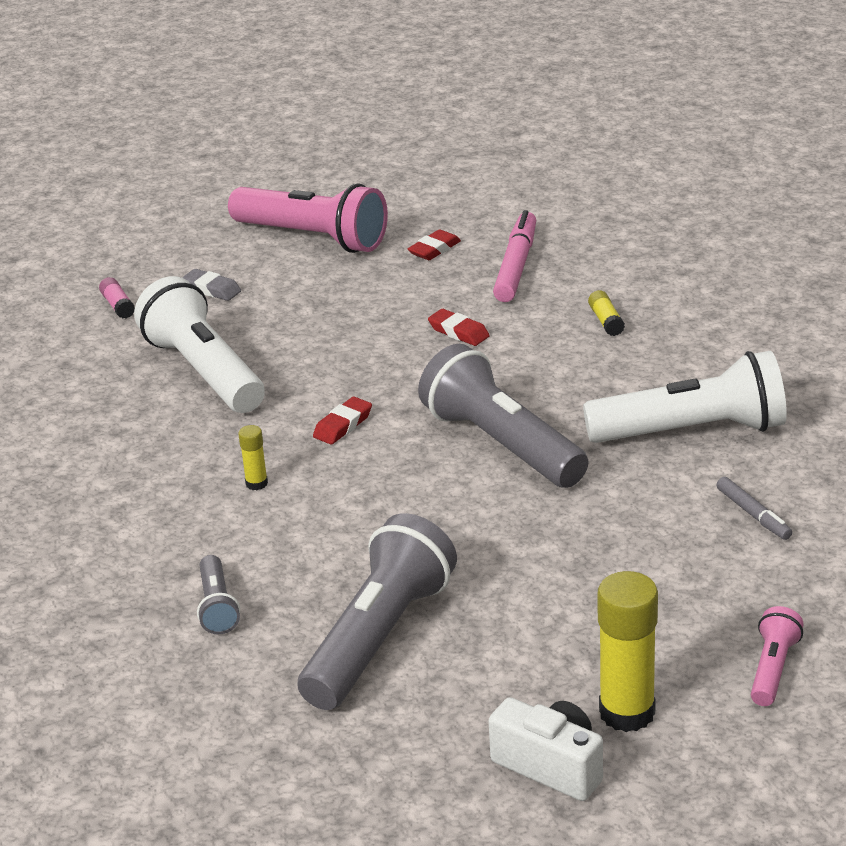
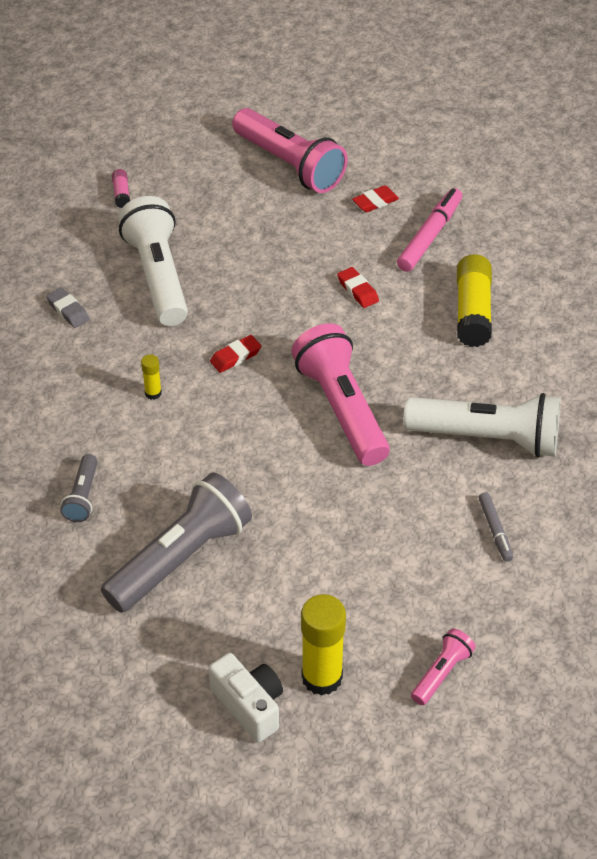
camera: 15 degrees right, 15 degrees up
grey eraser [182,269,241,301] -> grey eraser moved to [46,288,90,328]
grey flashlight [418,344,588,488] -> pink flashlight [291,323,390,466]
yellow glue stick [588,290,625,336] -> yellow glue stick [457,254,492,347], size x2.10

